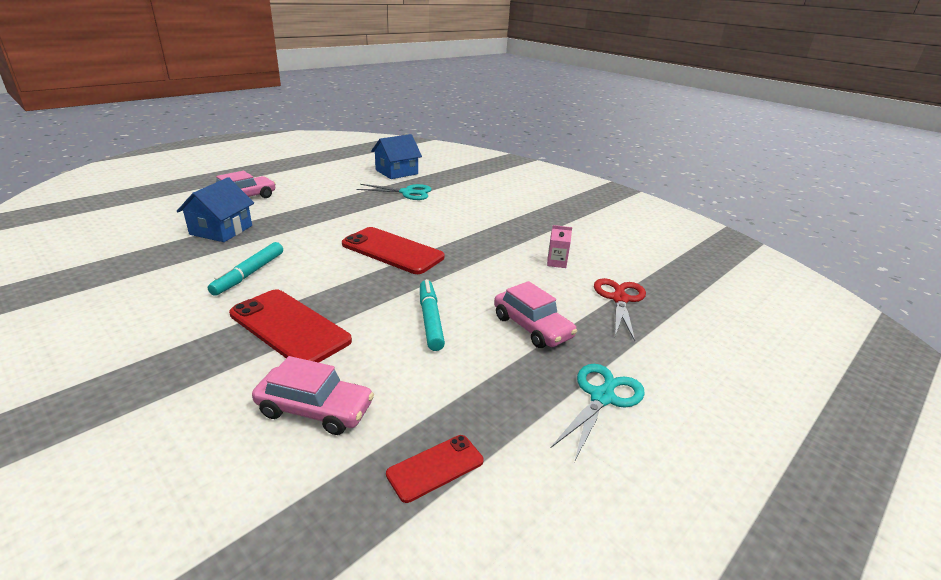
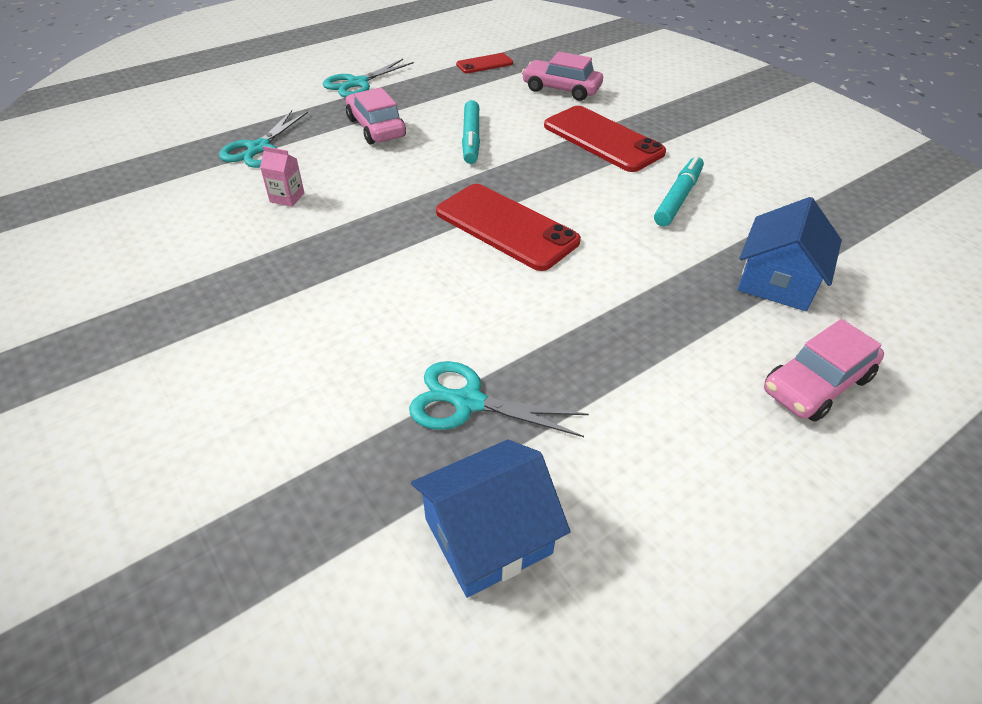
camera: 170 degrees left, 15 degrees up
red scissors [594,278,646,341] -> turquoise scissors [219,110,308,168]

